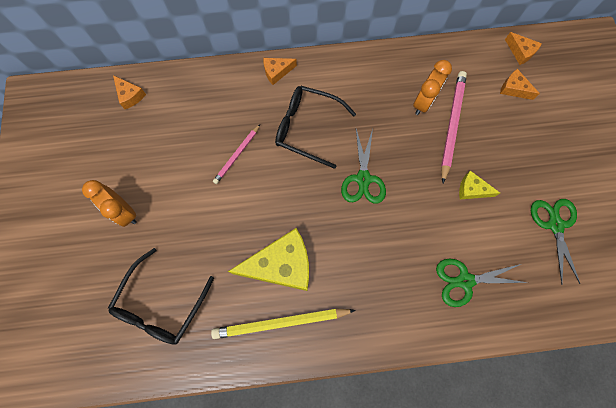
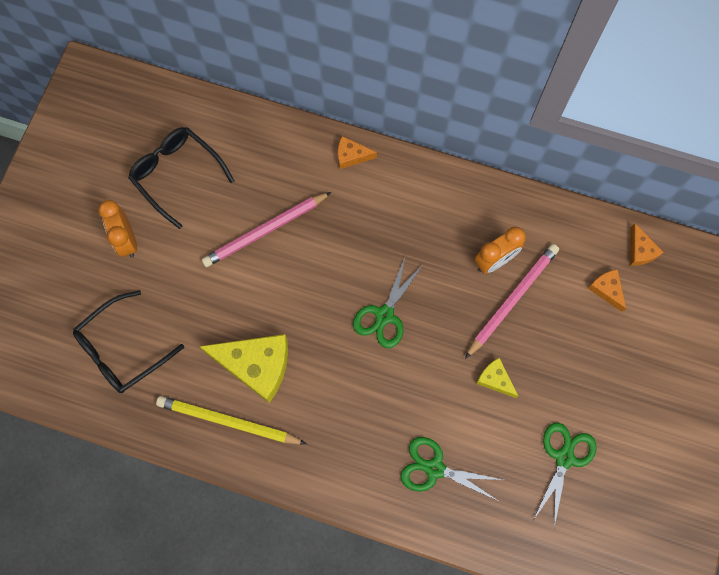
camera: 25 degrees right, 0 degrees up
orange cheese [113,75,146,109] -> none
pink pencil [213,124,260,184] -> pink pencil [201,192,331,267], size x1.67
black glasses [275,86,356,169] -> black glasses moved to [128,127,234,229]

